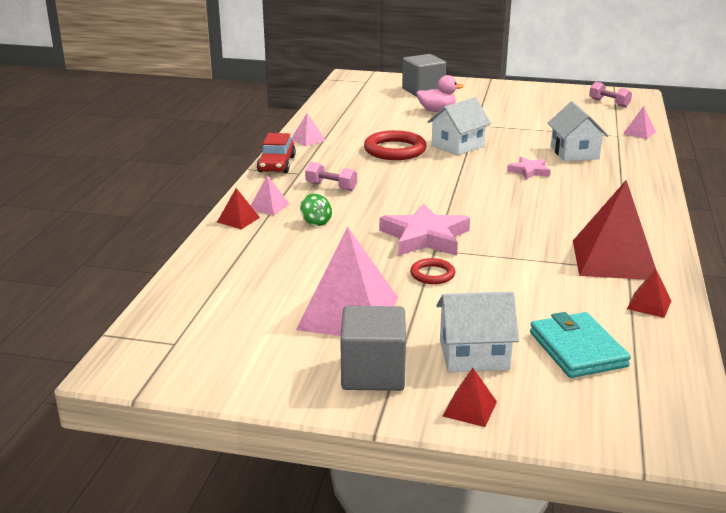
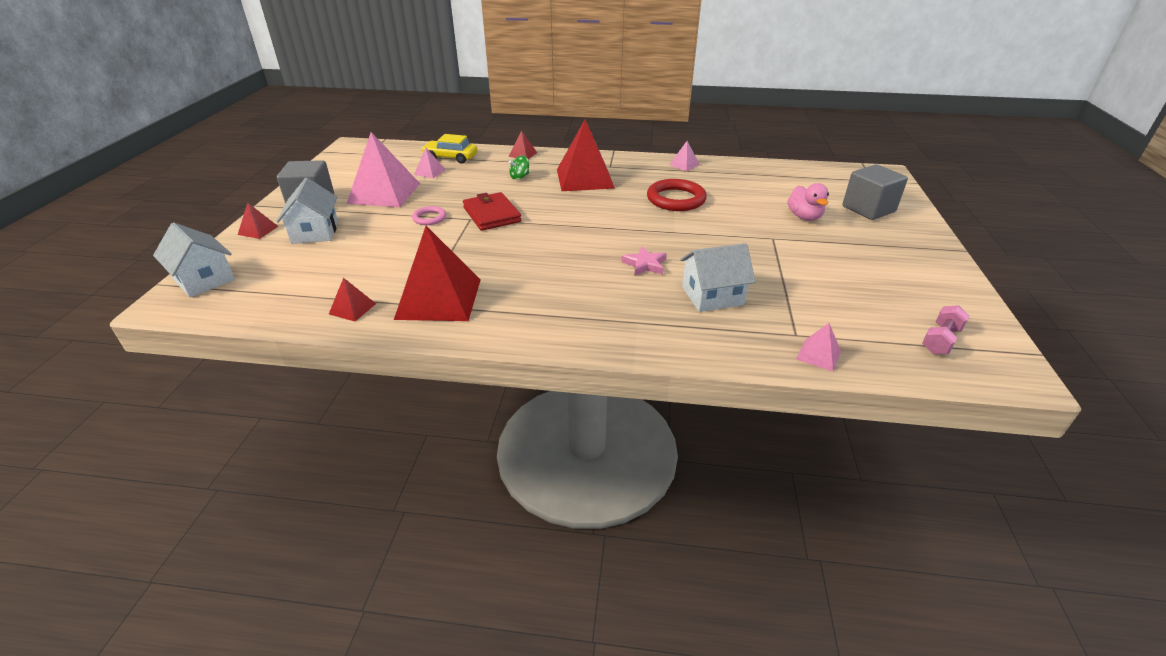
camera: 85 degrees right, 10 degrees up
pink pyramid [250,175,289,215] -> pink pyramid moved to [414,148,446,178]
red car [257,133,296,173] -> none
pink dumbbell [305,162,357,191] -> red pyramid [557,120,615,191]
pink star [379,203,470,256] -> red wallet [463,192,521,231]
red ring [410,258,455,284] -> pink ring [412,206,446,225]
white house [427,97,491,156] -> white house moved to [153,223,235,297]
turquoise wallet [530,312,631,378] -> none
none -> yellow car [421,134,477,164]

